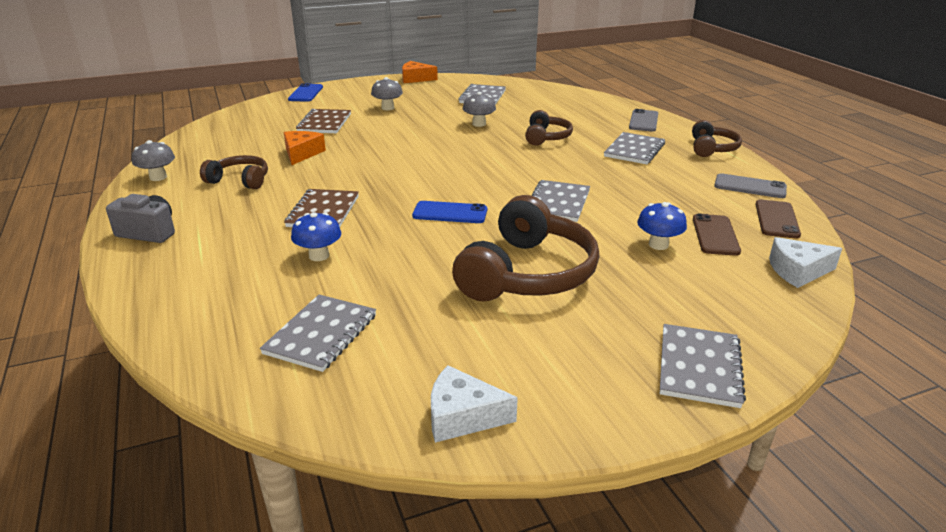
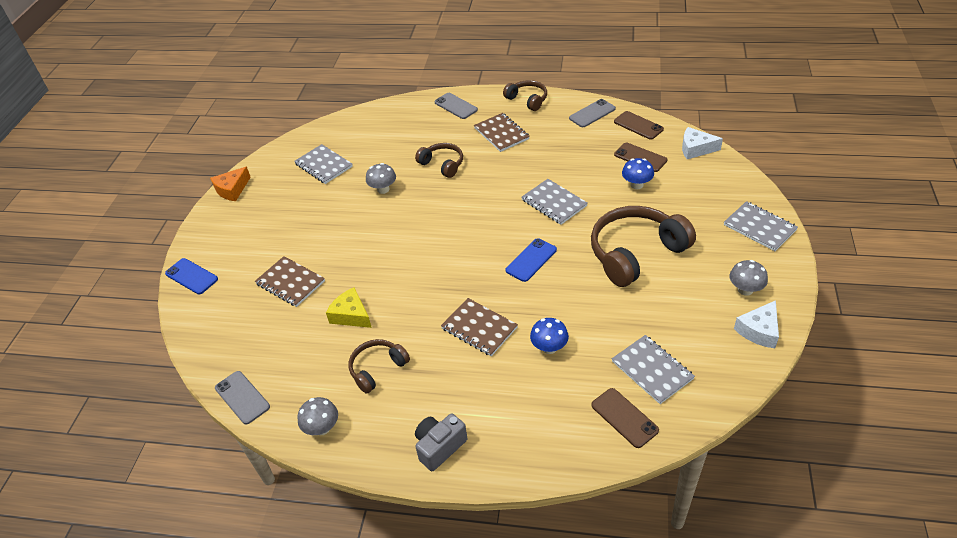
camera: 55 degrees left, 15 degrees up
orange cheese [284,131,326,165] -> yellow cheese [326,288,372,328]
grey mushroom [371,77,403,110] -> grey mushroom moved to [729,260,768,296]
brown headphones [452,195,599,301] -> brown headphones turned 90 degrees counterclockwise [591,206,696,287]
grey notebook [604,132,665,164] -> brown notebook [474,113,530,152]
white cheese [769,237,842,288] -> white cheese turned 75 degrees clockwise [682,127,723,159]
none -> grey phone [215,371,270,425]
none -> brown phone [591,388,659,448]

